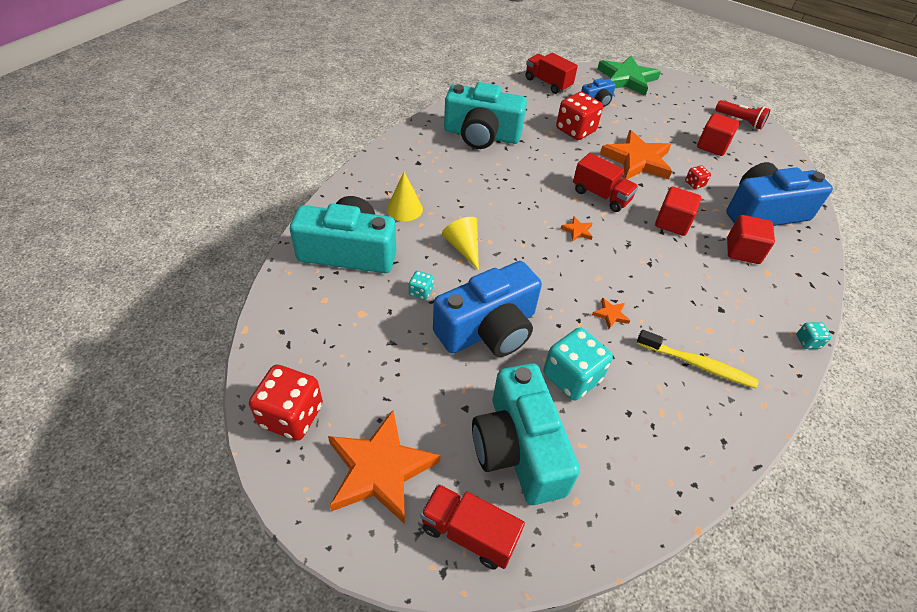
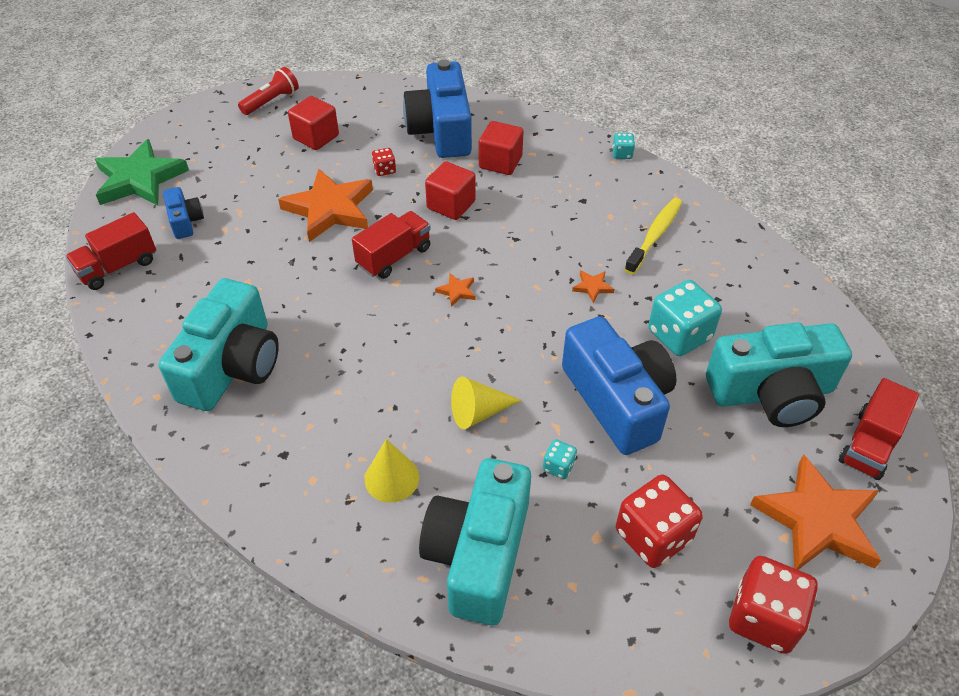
camera: 80 degrees left, 0 degrees up
red dice [556,92,603,140] -> red dice moved to [616,474,703,568]

